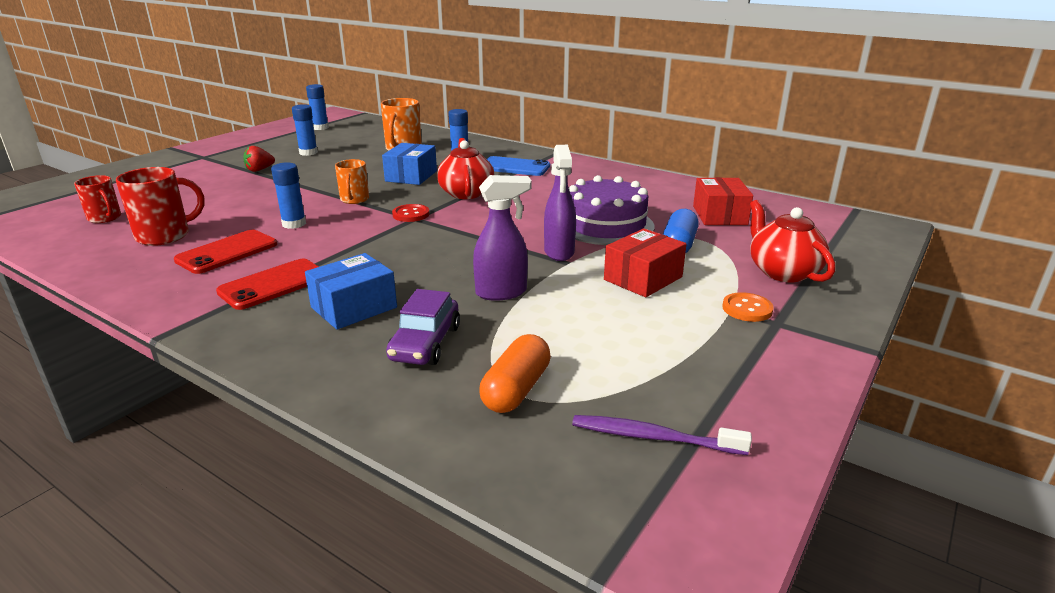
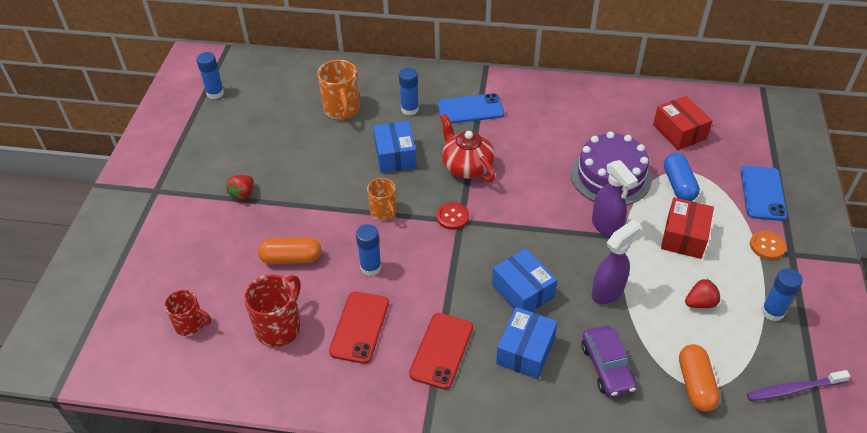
camera: 25 degrees left, 20 degrees up
blue glue stick [292,104,318,156] -> blue glue stick moved to [761,268,803,321]
red teapot [750,200,836,282] -> blue phone [740,166,787,221]
none -> orange capsule [258,237,321,264]
none -> blue box [492,248,557,312]
none -> red strawberry [685,279,720,308]

